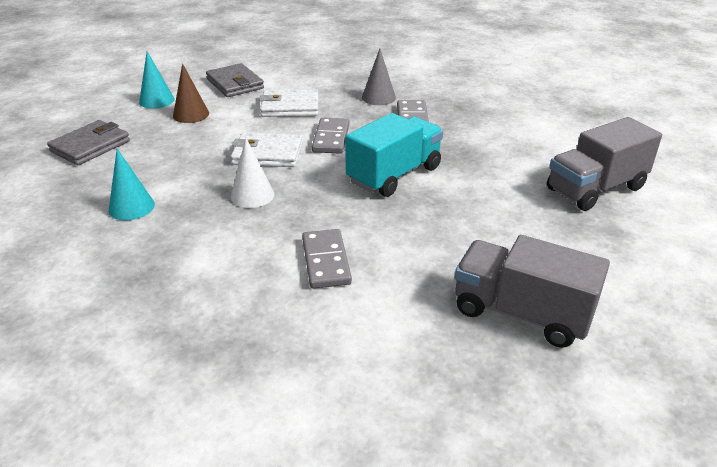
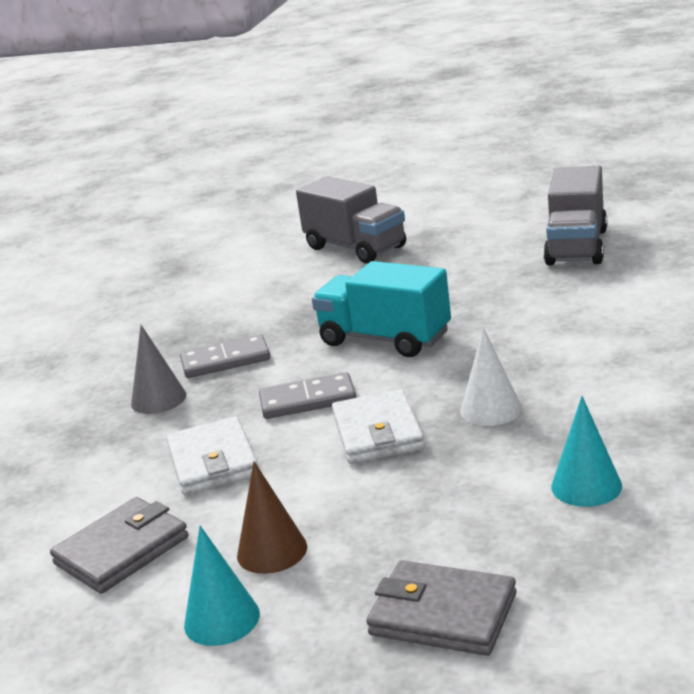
camera: 100 degrees left, 10 degrees down
grey domino [302,229,352,289] -> none

